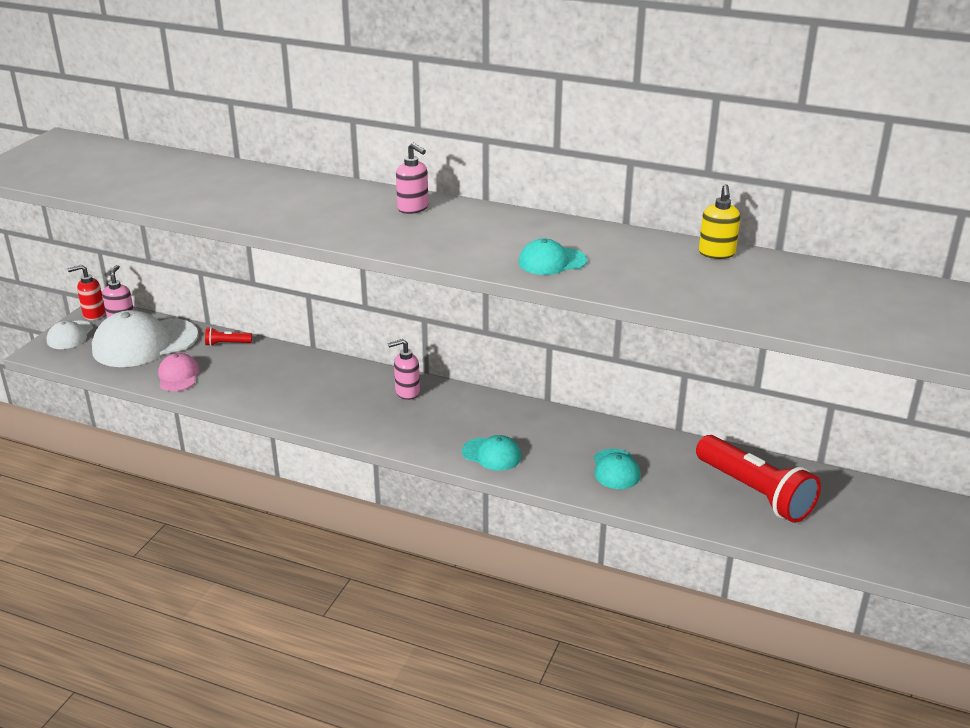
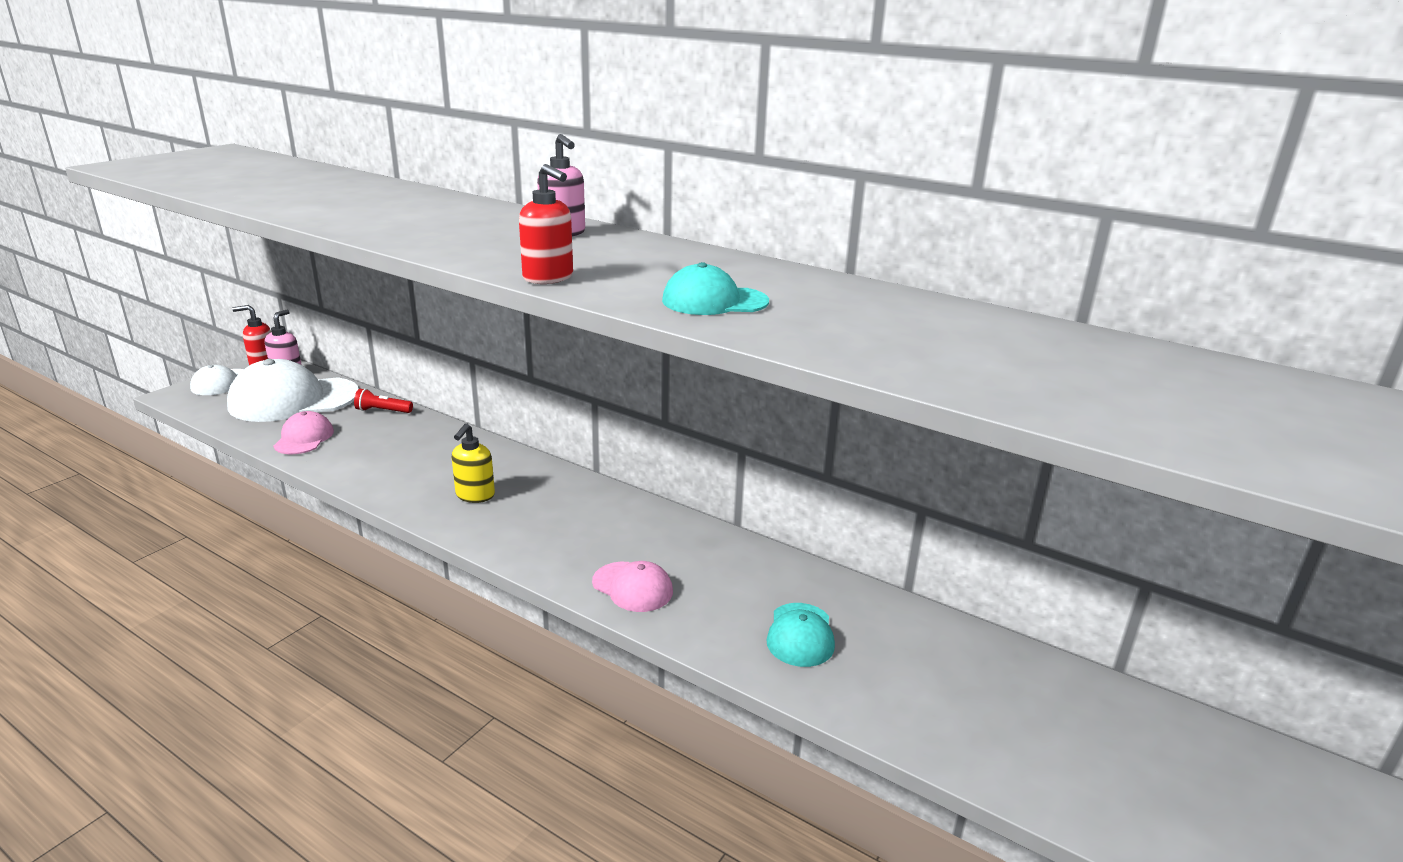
camera: 10 degrees right, 5 degrees down
pink soap dispenser [388,339,420,400] -> none
turquoise cap [462,435,521,471] -> pink cap [592,561,673,612]
red flashlight [696,435,821,523] -> none
yellow soap dispenser [699,184,740,259] -> yellow soap dispenser moved to [451,423,495,503]
none -> red soap dispenser [519,164,573,284]

